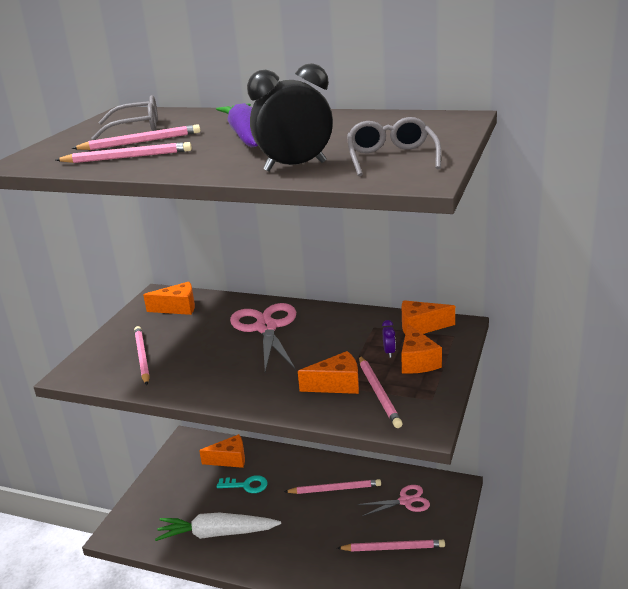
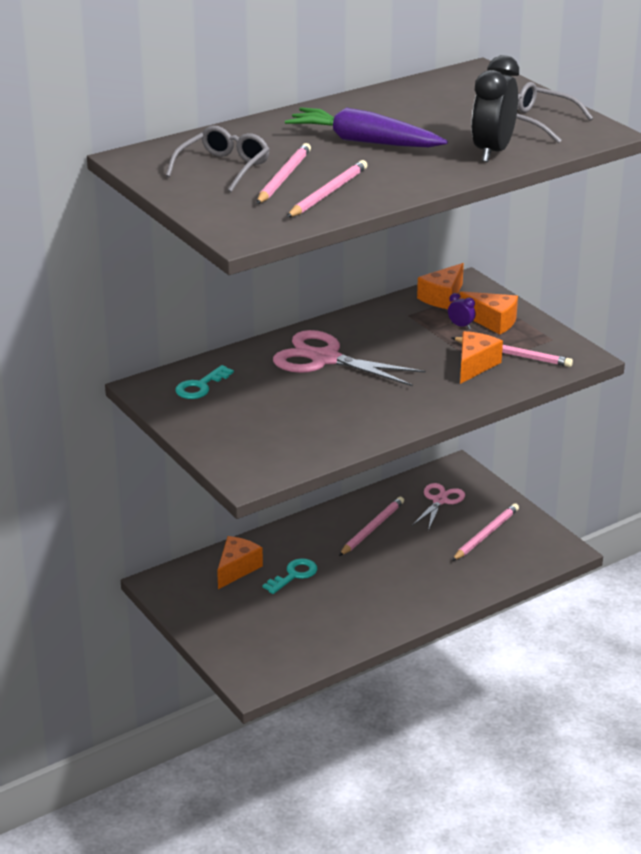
camera: 55 degrees left, 5 degrees up
pink pencil [134,326,150,385] -> none
orange cheese [143,282,195,315] -> turquoise key [175,365,234,399]
white carrot [155,513,281,541] -> none

